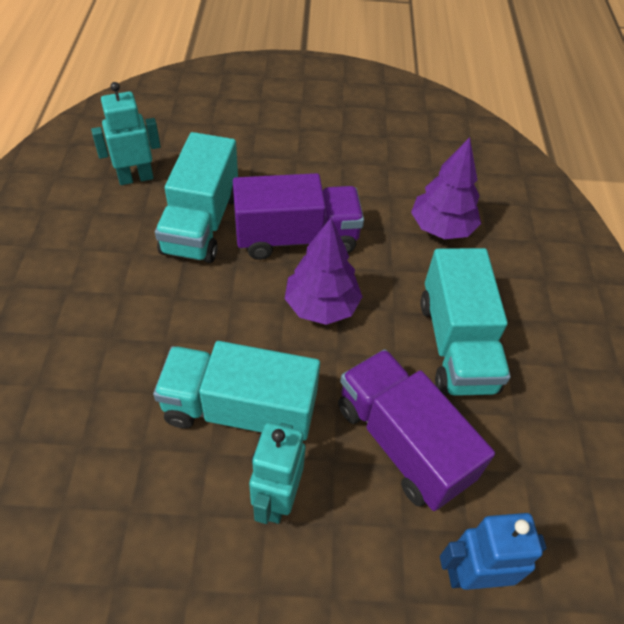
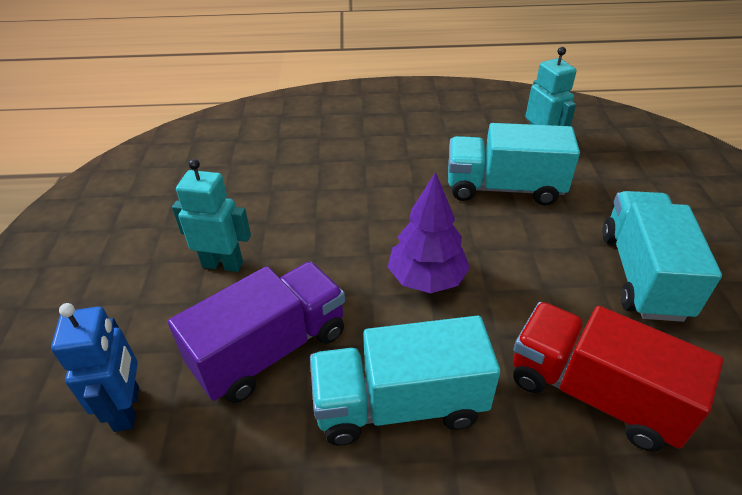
camera: 90 degrees right, 10 degrees down
turquoise truck [153,341,320,441] -> turquoise truck moved to [602,191,722,322]
purple truck [233,173,364,260] -> none
purple tree [411,137,481,239] -> red truck [513,302,723,452]

